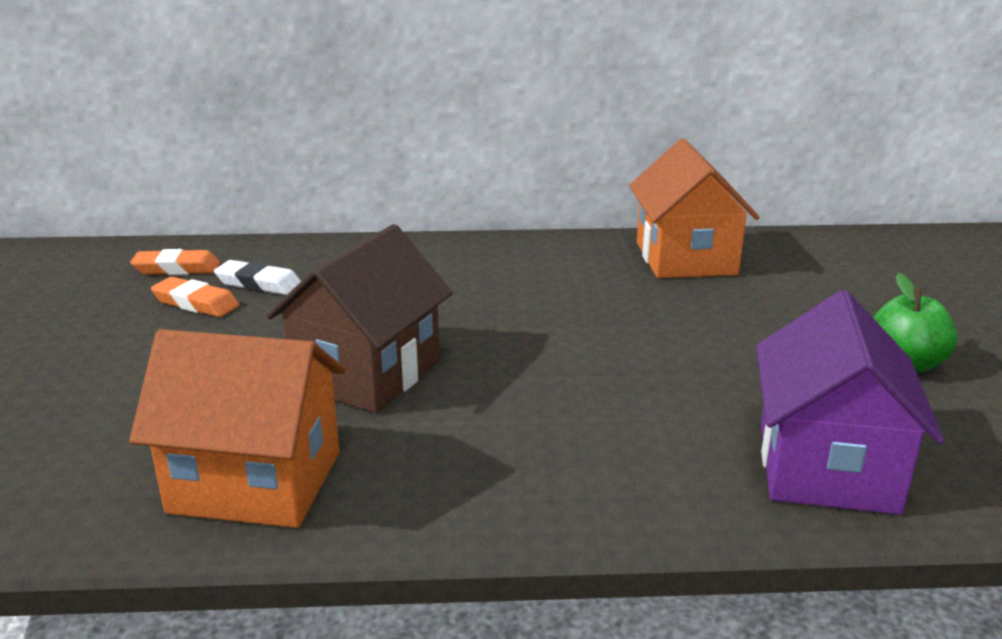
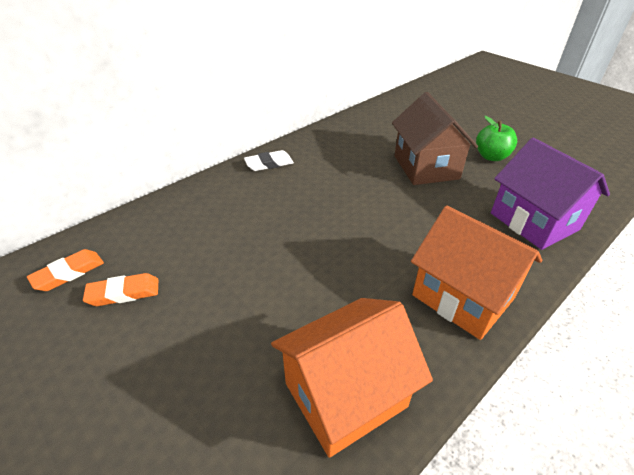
camera: 40 degrees left, 15 degrees up
white eraser [214,260,301,295] -> white eraser moved to [244,150,294,171]
brown house [266,224,453,413] -> brown house moved to [392,92,478,185]
orange house [629,139,760,278] -> orange house moved to [411,205,542,340]

